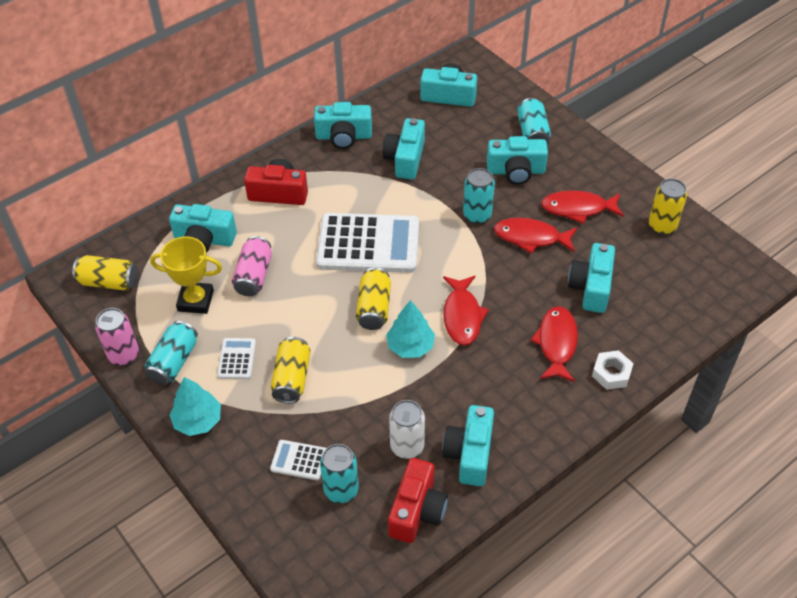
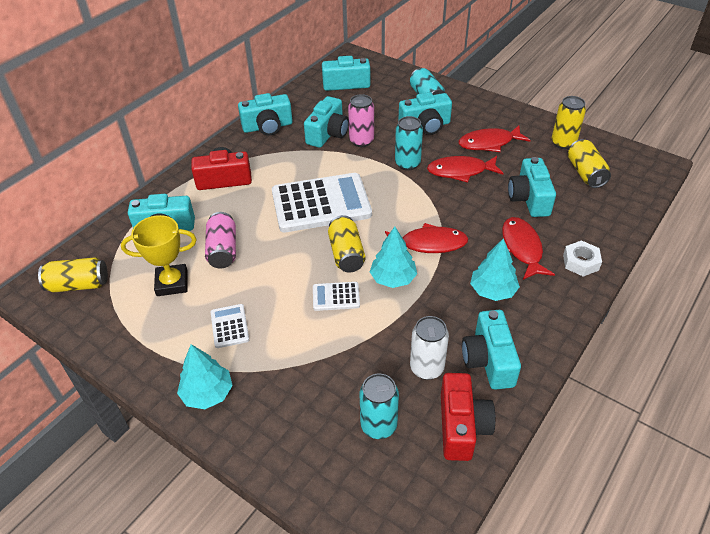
camera: 15 degrees left, 5 degrees down
pink can [95,308,139,366] -> pink can moved to [348,94,374,147]
turquoise can [145,321,198,385] -> none
white calculator [270,440,326,480] -> white calculator moved to [313,282,360,311]
yellow can [271,337,311,404] -> yellow can moved to [568,139,611,188]
turquoise camera [383,118,425,179] -> turquoise camera turned 150 degrees counterclockwise [304,96,349,148]
red fish [443,276,489,345] -> red fish turned 75 degrees counterclockwise [385,223,468,253]
none -> turquoise tree [470,238,520,301]

